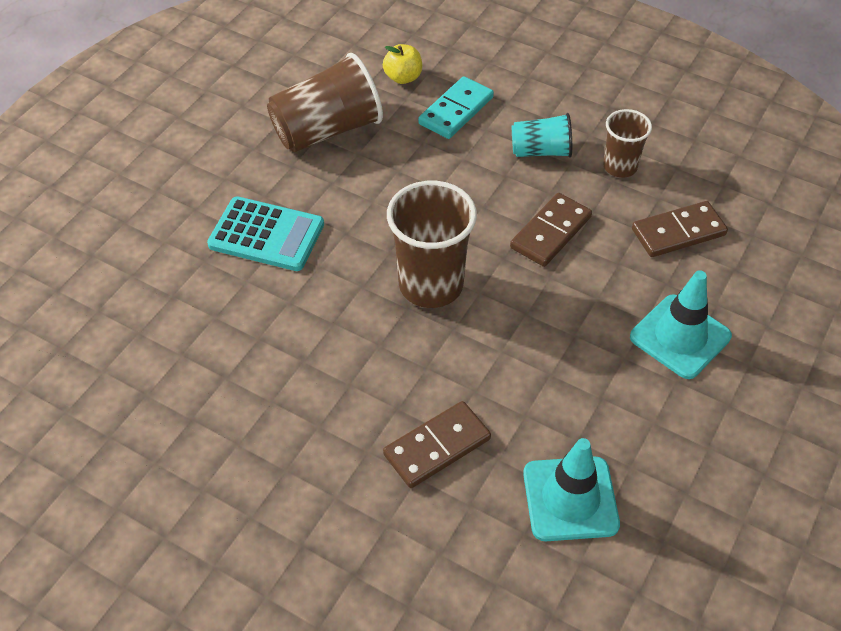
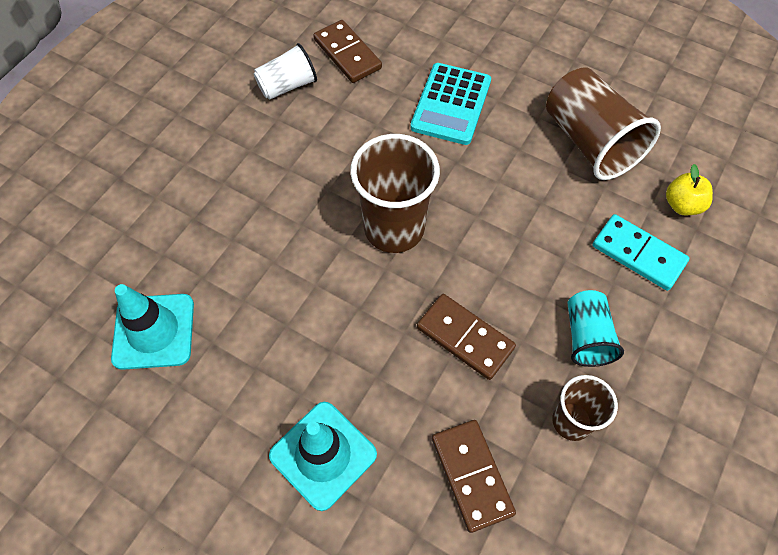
camera: 90 degrees right, 10 degrees up
brown domino [383,401,491,488] -> brown domino moved to [313,20,382,83]
none -> white cup [254,43,317,100]

